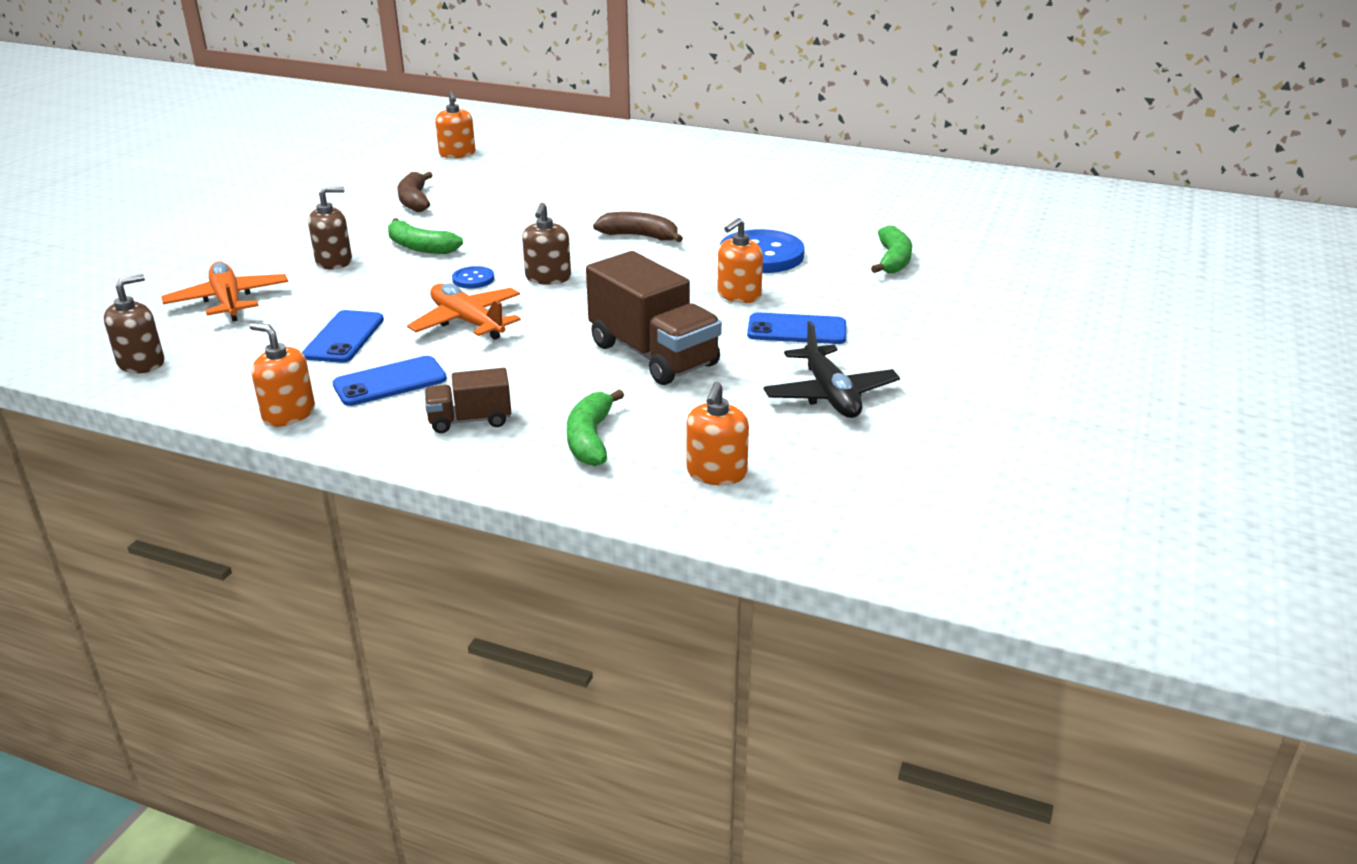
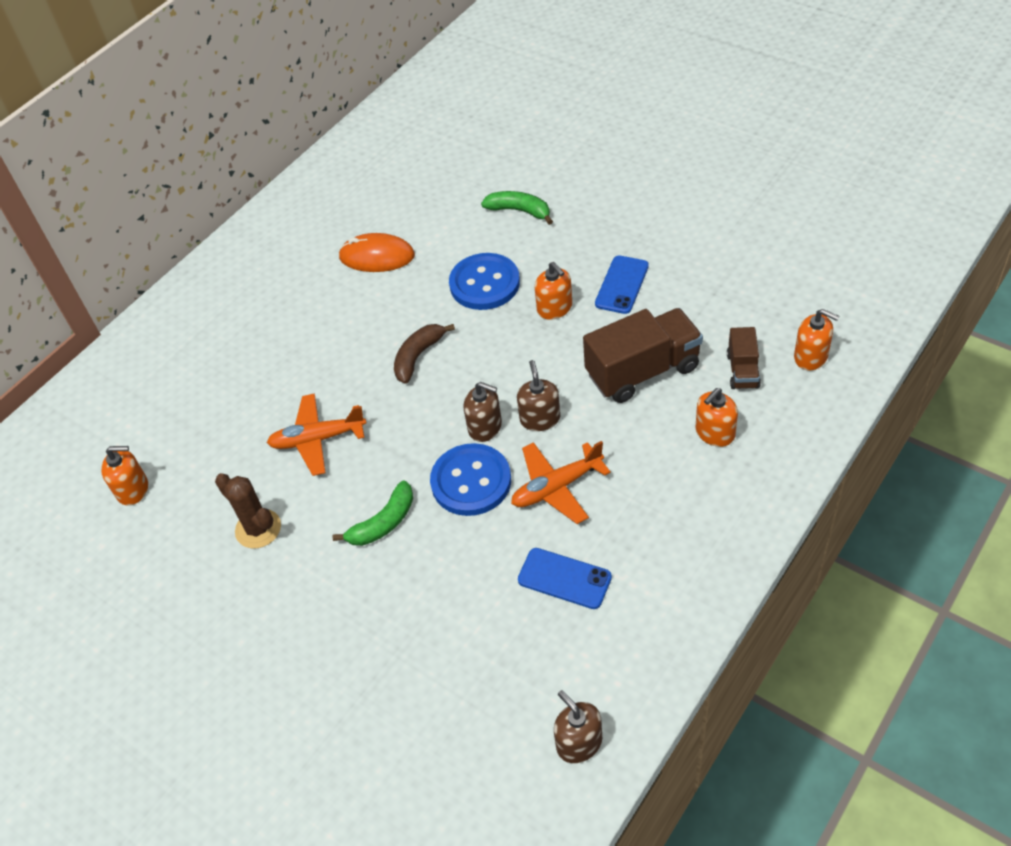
camera: 70 degrees left, 20 degrees up
orange plane [161,262,288,321] -> orange plane moved to [267,393,366,476]
orange soap dispenser [249,323,315,427] -> orange soap dispenser moved to [696,388,738,447]
brown soap dispenser [308,187,352,269] -> brown soap dispenser moved to [517,360,560,431]
blue phone [333,356,447,406] -> none
brown banana [397,172,433,212] -> brown cactus [215,473,281,548]
brown truck [425,368,511,433] -> brown truck moved to [727,327,761,389]
blue button [452,266,494,288] -> blue button [430,443,511,516], size x2.11
green banana [567,389,624,466] -> none
black plane [763,321,900,418] -> none
none -> orange mouse [338,233,415,272]

